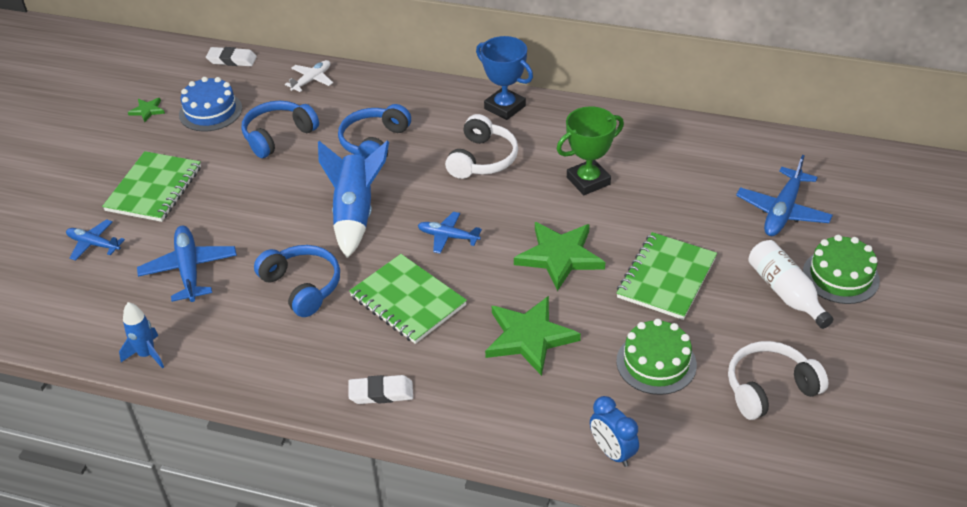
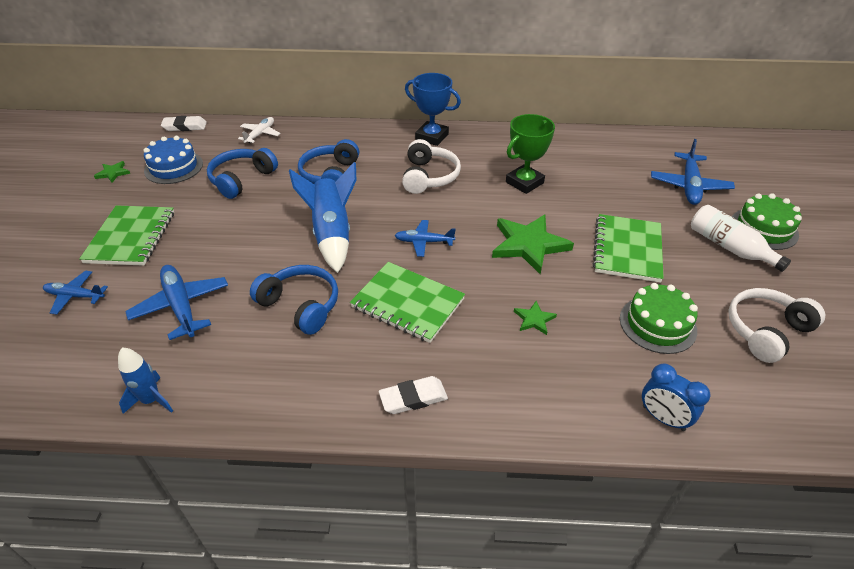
camera: 15 degrees left, 0 degrees up
green star [485,296,581,376] -> green star [514,301,557,335], size x0.46

